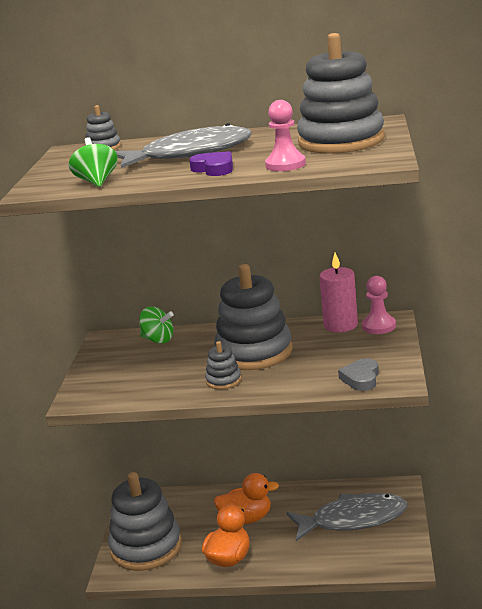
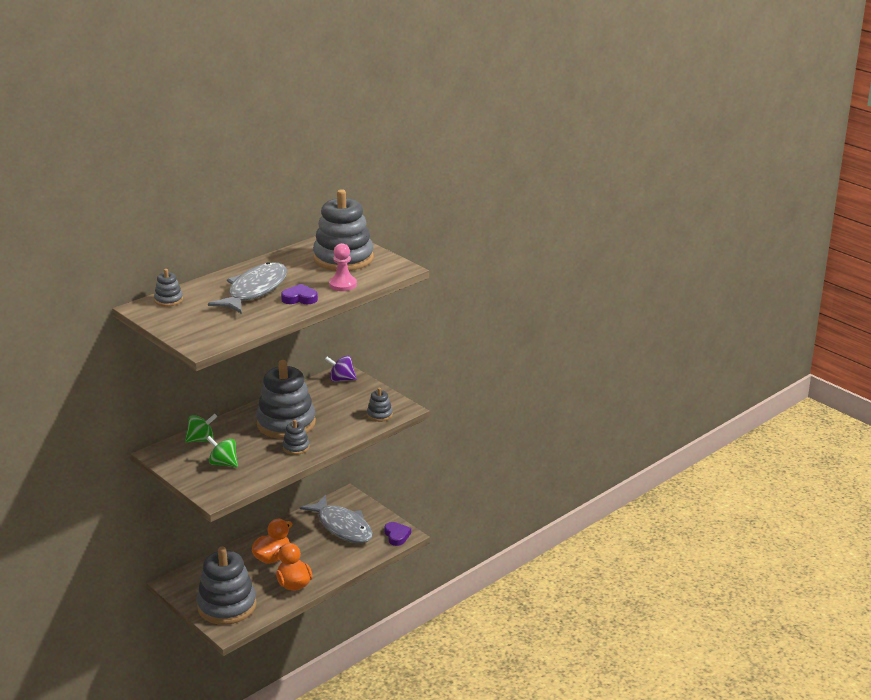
camera: 50 degrees left, 5 degrees up
green spinning top [69,137,118,187] -> green spinning top moved to [207,436,238,467]
grey fish [287,493,407,541] -> grey fish turned 105 degrees clockwise [300,495,373,543]
pink candle [319,253,358,332] -> none
grey heart [338,358,379,391] -> grey stacking toy [367,388,393,422]
pink pawn [362,276,396,334] -> purple spinning top [325,355,357,382]
none -> purple heart [384,522,411,546]

